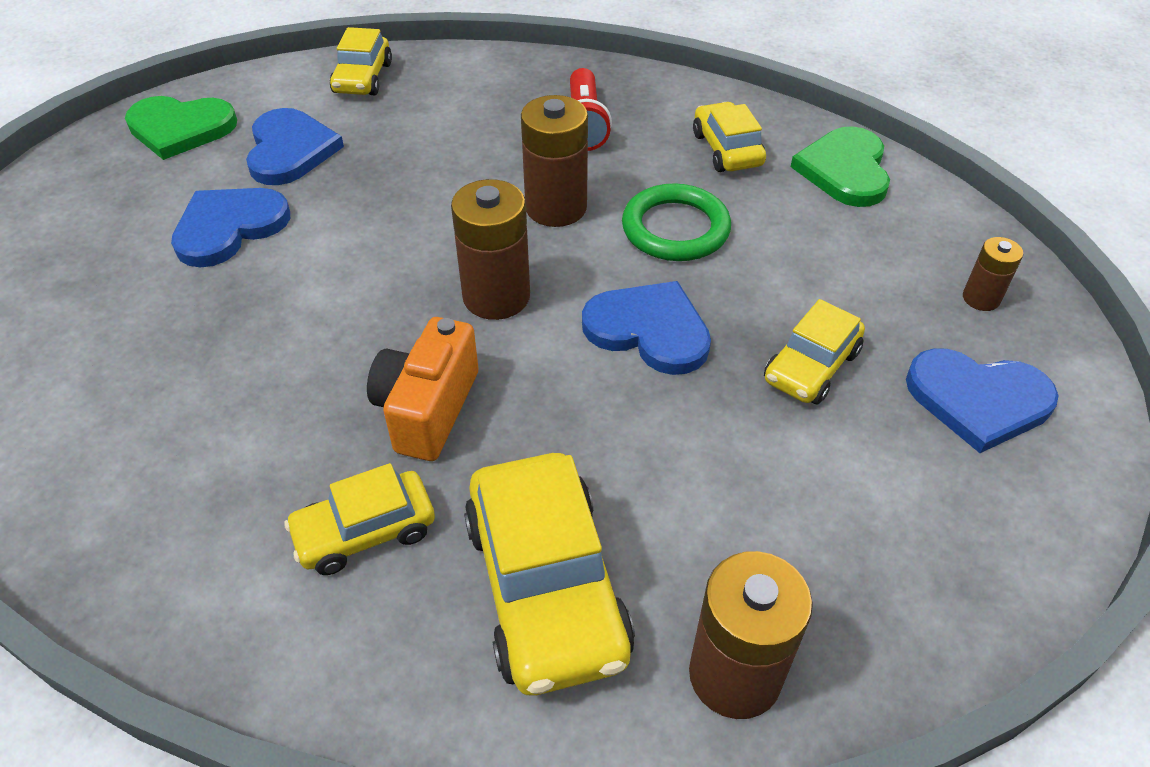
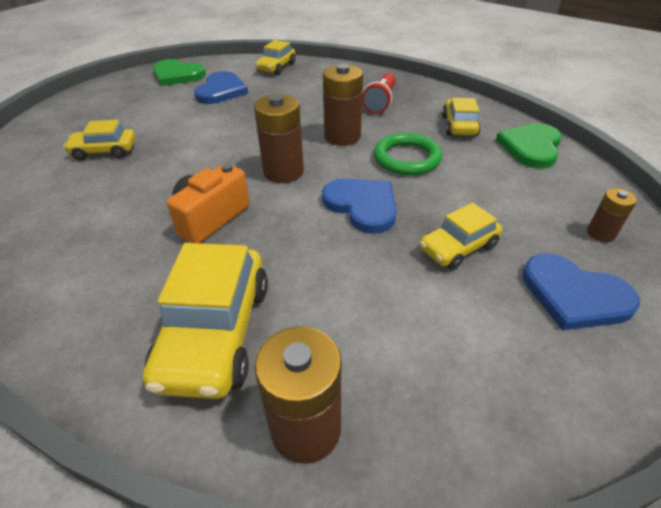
camera: 20 degrees right, 5 degrees down
blue heart [171,188,290,268] -> none
yellow car [284,463,435,575] -> yellow car moved to [63,120,136,161]

